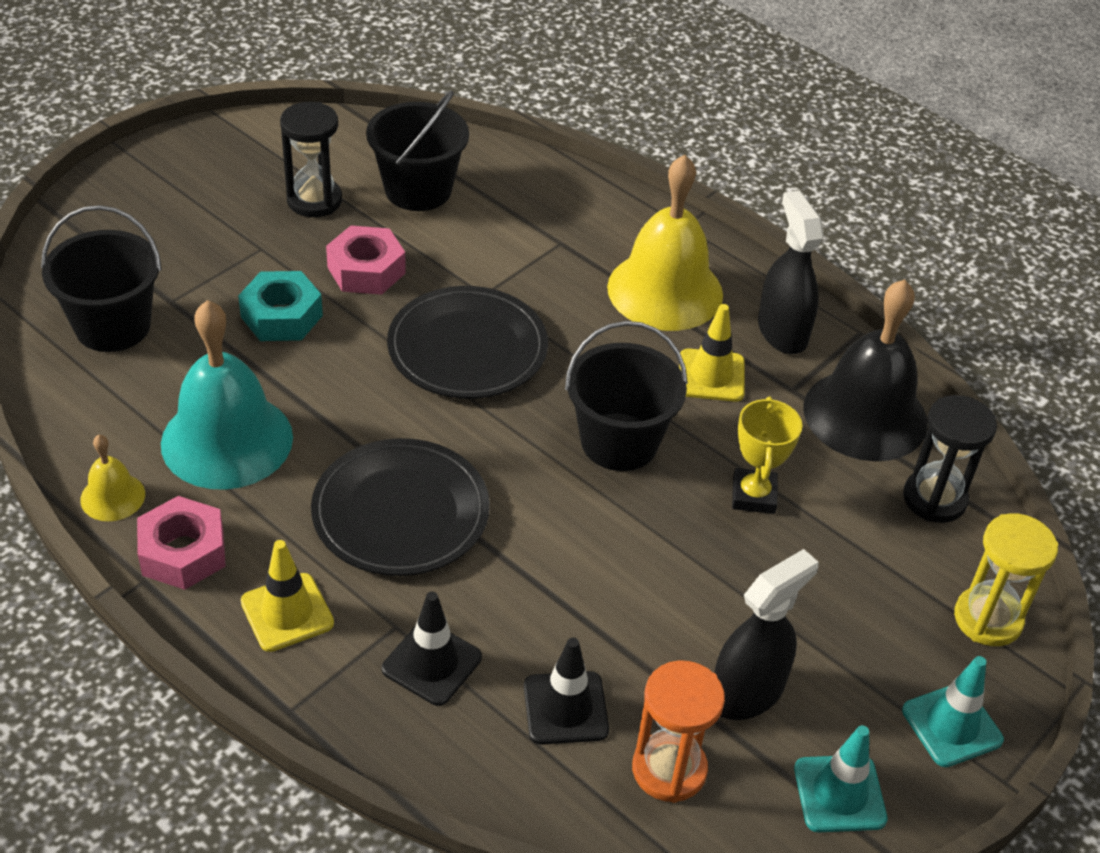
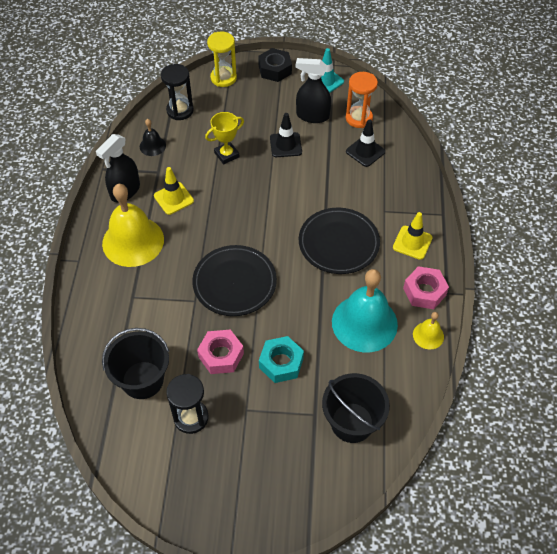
camera: 125 degrees left, 10 degrees up
black traffic cone [382,592,482,706] -> black traffic cone moved to [270,113,302,157]
black bucket [565,321,688,471] -> none
black bell [804,279,928,461] -> black bell [140,119,166,156], size x0.47
turquoise traffic cone [902,656,1004,767] -> black nut [258,48,292,82]

